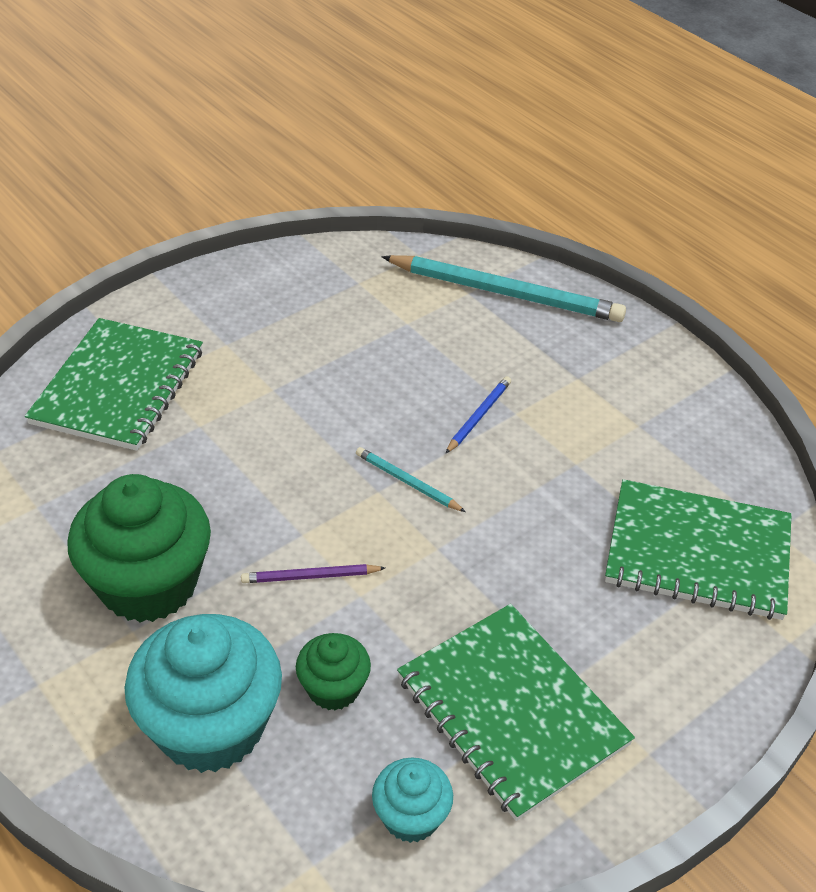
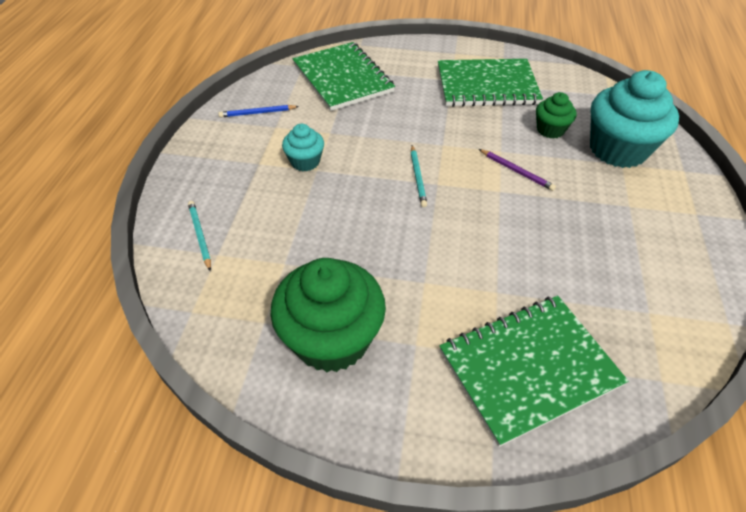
camera: 130 degrees left, 5 degrees up
green cupcake [67,474,211,622] -> green cupcake moved to [271,258,386,373]
turquoise cupcake [372,757,453,843] -> turquoise cupcake moved to [282,124,324,171]
turquoise pencil [381,255,626,322] -> turquoise pencil [188,201,211,271], size x0.45
green notebook [397,604,635,821] -> green notebook turned 75 degrees clockwise [438,59,543,107]
blue pencil [445,376,511,454] -> blue pencil moved to [218,105,299,118]

